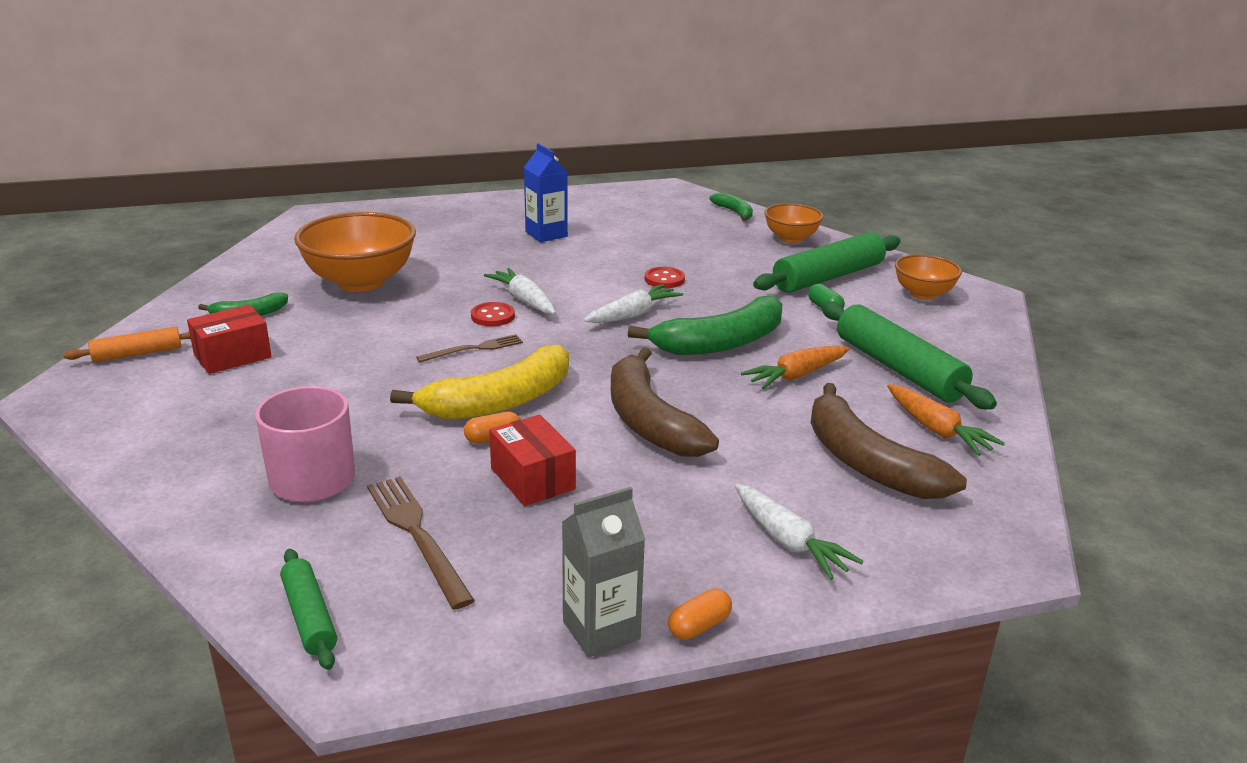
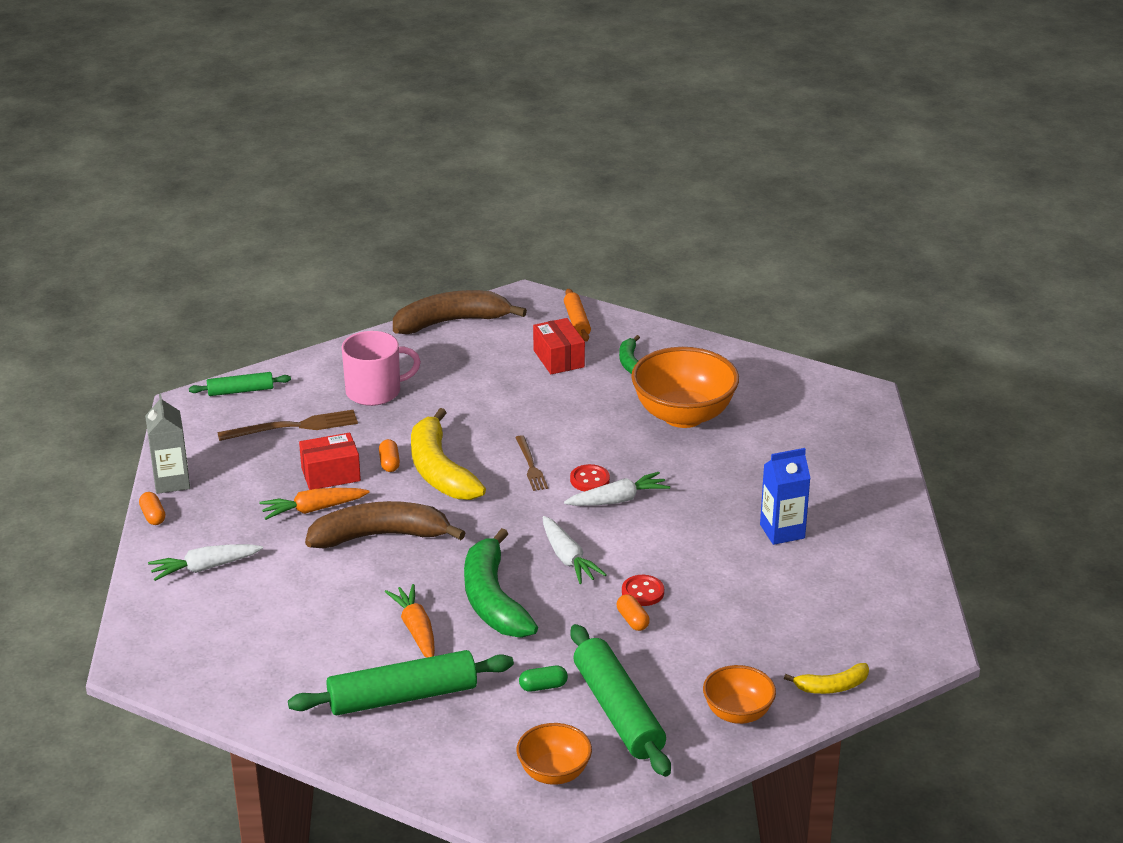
camera: 105 degrees right, 5 degrees up
green banana [709,192,753,222] -> yellow banana [784,663,869,694]
brown banana [811,383,967,499] -> brown banana moved to [393,290,527,334]
orange carrot [887,384,1005,456] -> orange carrot moved to [259,488,370,520]
none -> orange capsule [617,594,650,631]

